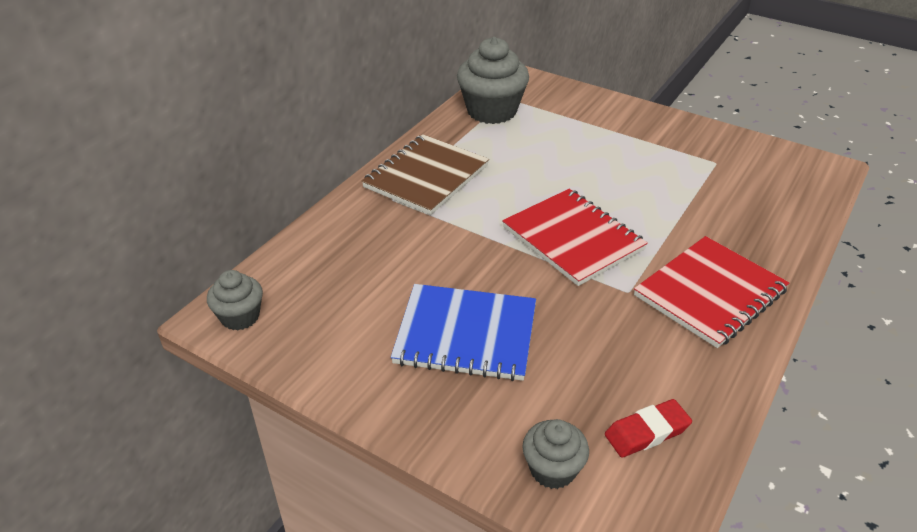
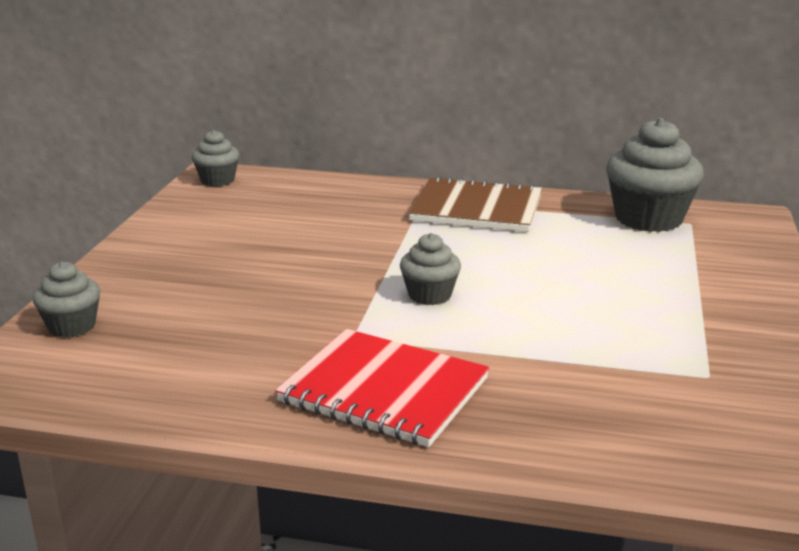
camera: 70 degrees right, 15 degrees down
blue notebook [391,284,536,381] -> none
red notebook [502,189,648,286] -> grey cupcake [400,233,461,305]
red eraser [605,399,692,458] -> none

